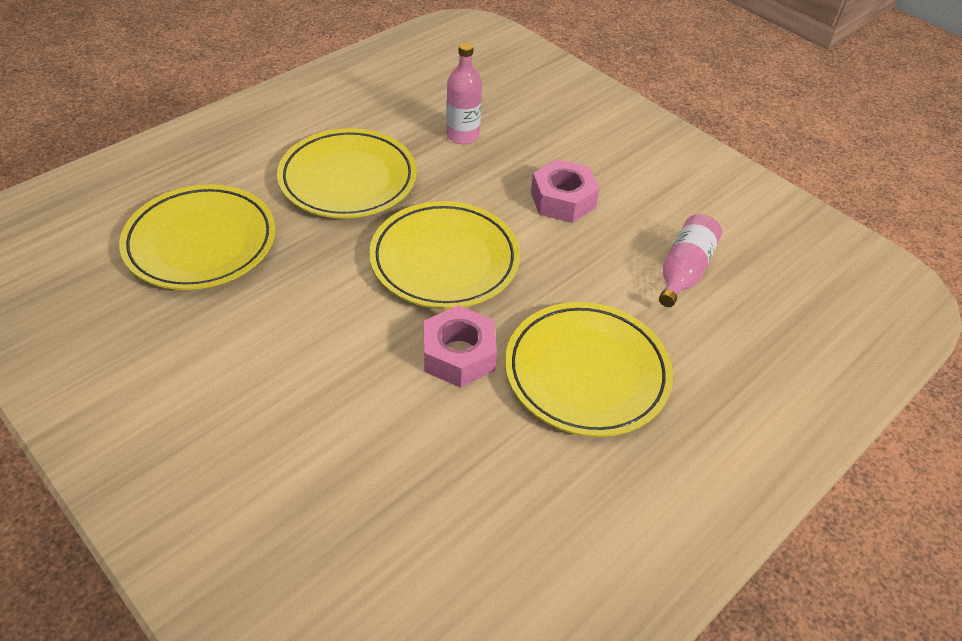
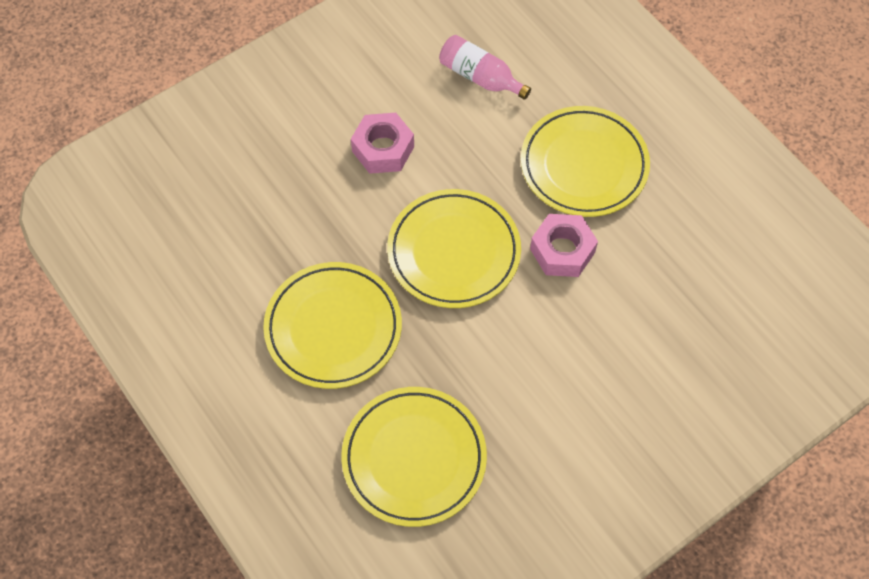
camera: 80 degrees left, 15 degrees up
pink bottle [446,42,482,144] -> none

